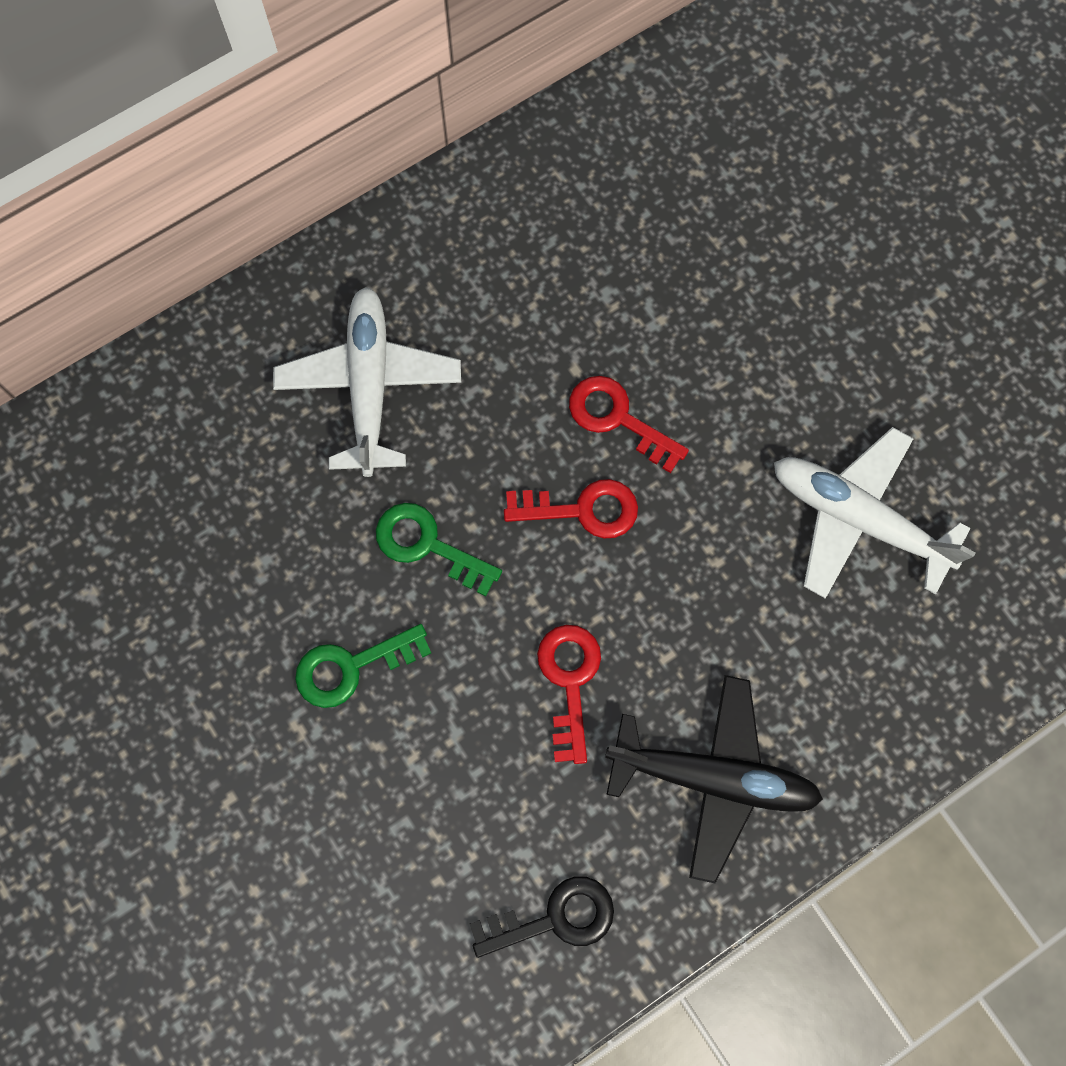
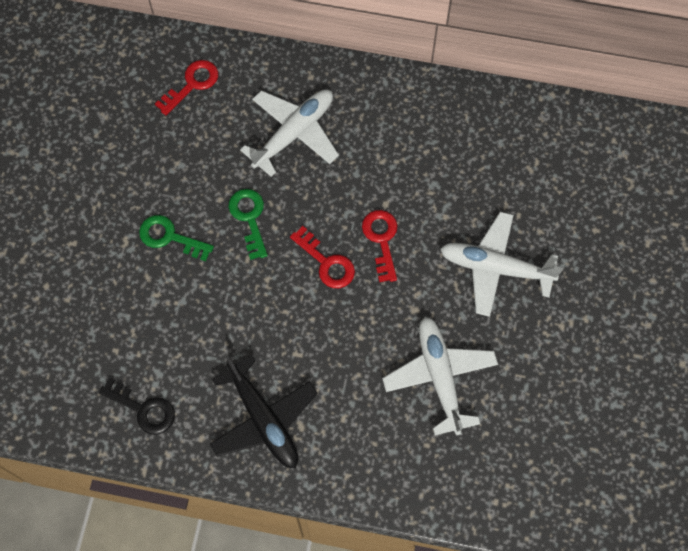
camera: 45 degrees right, 5 degrees down
red key [537,625,601,764] -> red key moved to [155,60,218,115]
none -> white plane [440,212,563,317]

